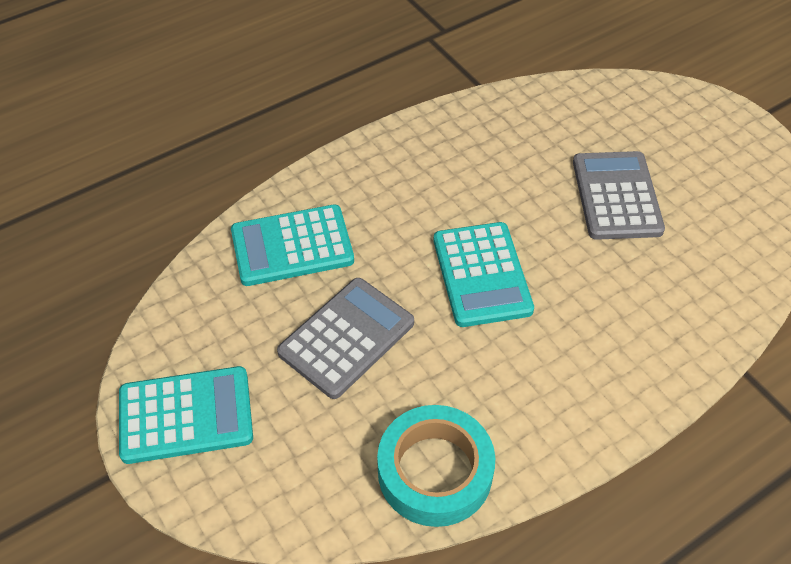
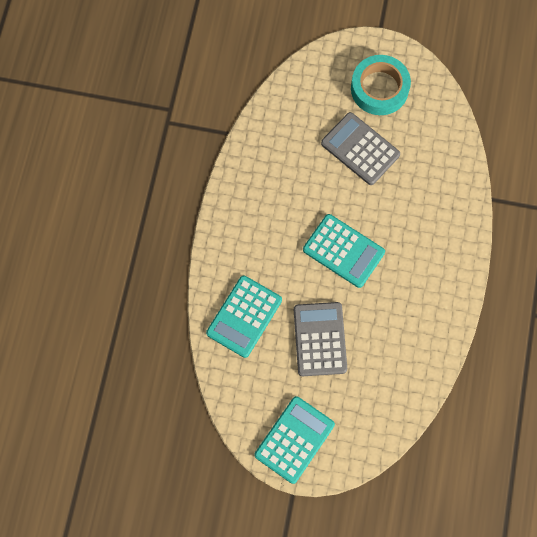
camera: 45 degrees left, 20 degrees up
turquoise tape [377,405,495,527] -> turquoise tape moved to [351,55,411,115]

